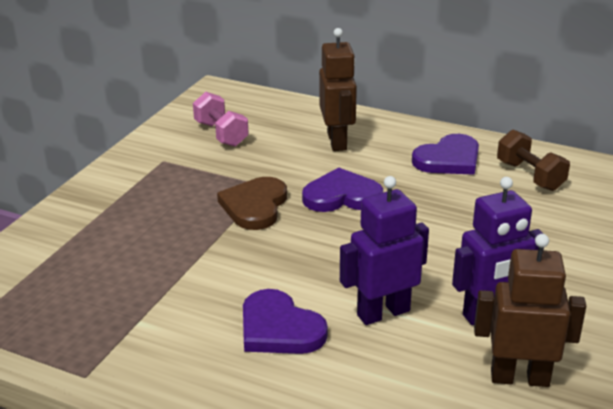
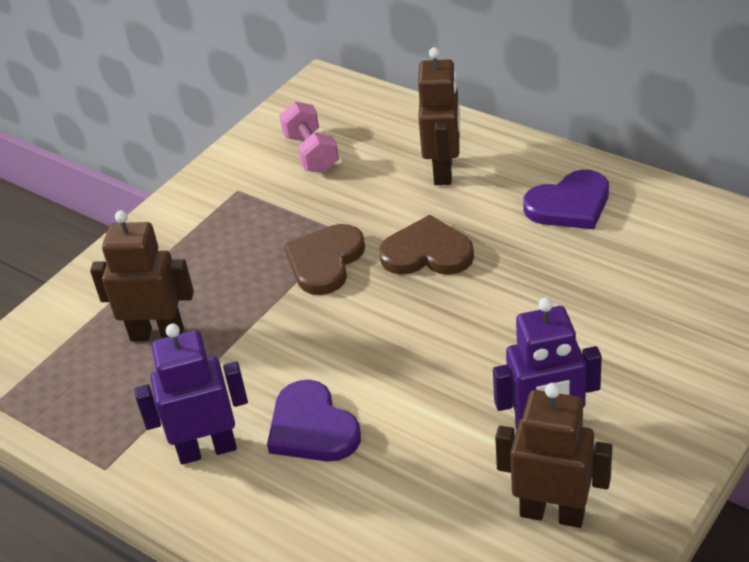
camera: 15 degrees right, 10 degrees up
purple heart [302,168,383,212] -> brown heart [379,215,474,275]
purple robot [340,176,429,325] -> purple robot moved to [134,324,248,465]
brown dumbbell [497,130,570,191] -> none
none -> brown robot [90,210,194,342]

